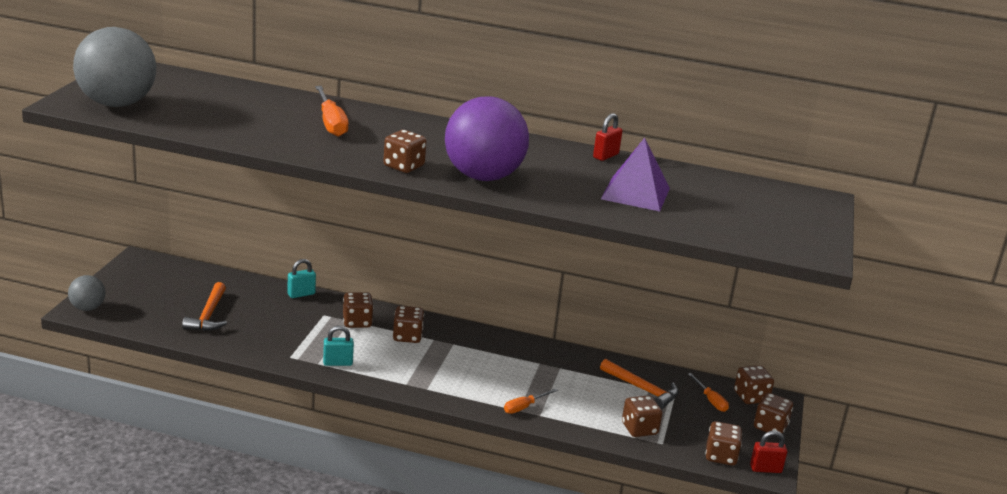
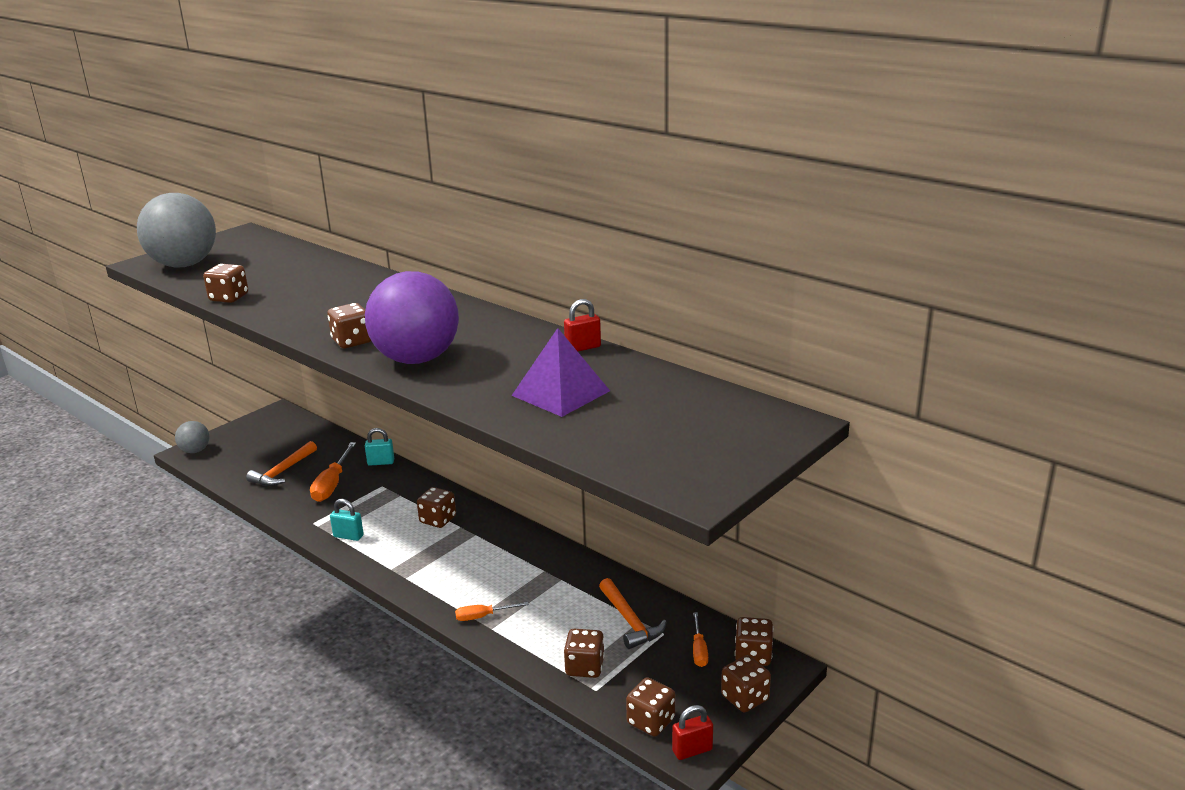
camera: 30 degrees right, 0 degrees up
orange screwdriver [315,86,348,137] -> orange screwdriver moved to [310,442,356,502]
brown dice [343,292,373,328] -> brown dice moved to [203,264,249,303]
red padlock [750,430,787,473] -> red padlock turned 45 degrees counterclockwise [672,705,713,760]

